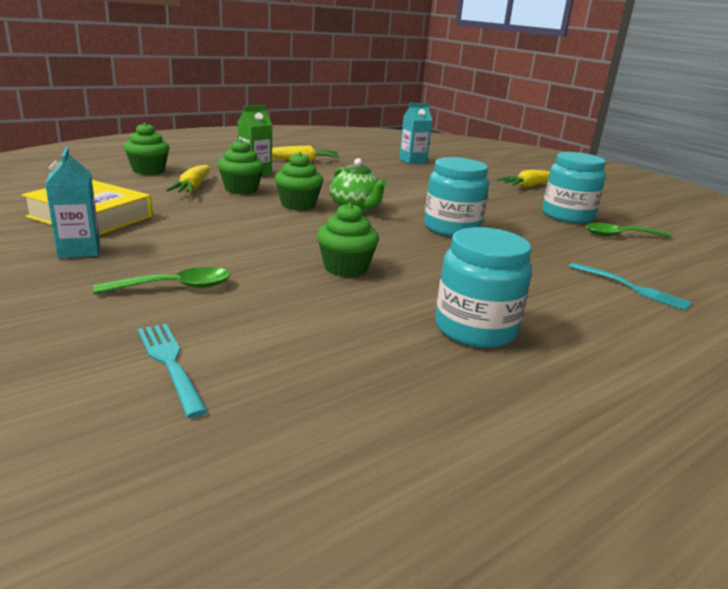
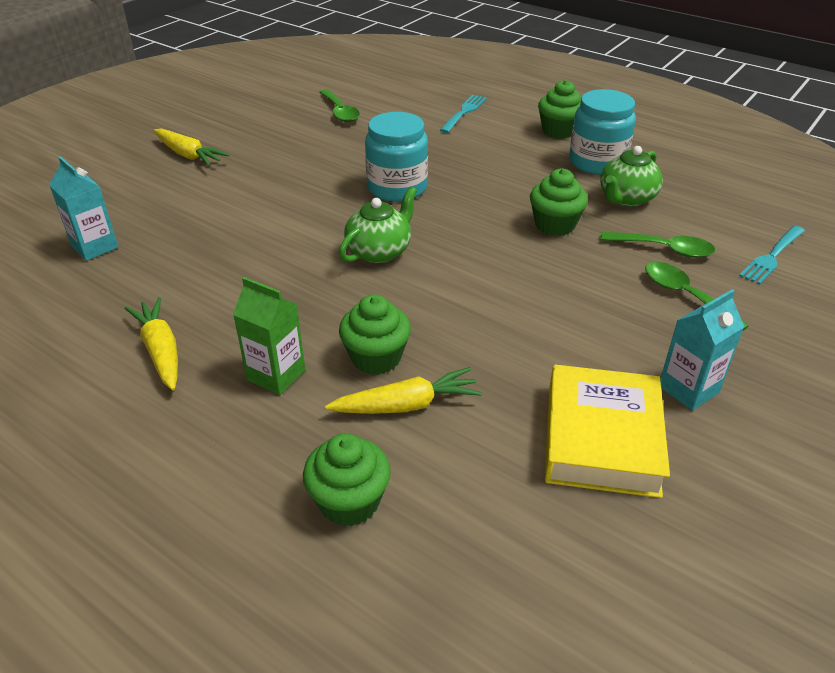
camera: 105 degrees left, 15 degrees up
green cupcake [275,152,323,210] -> green cupcake moved to [538,80,581,139]
turquoise jar [542,152,606,223] -> none
none -> green teapot [600,146,663,207]
none -> green spoon [600,232,715,258]

